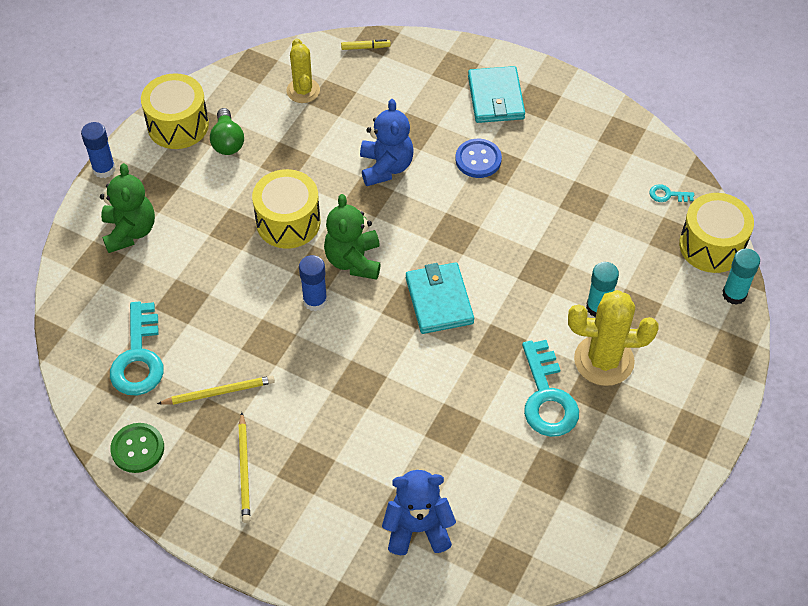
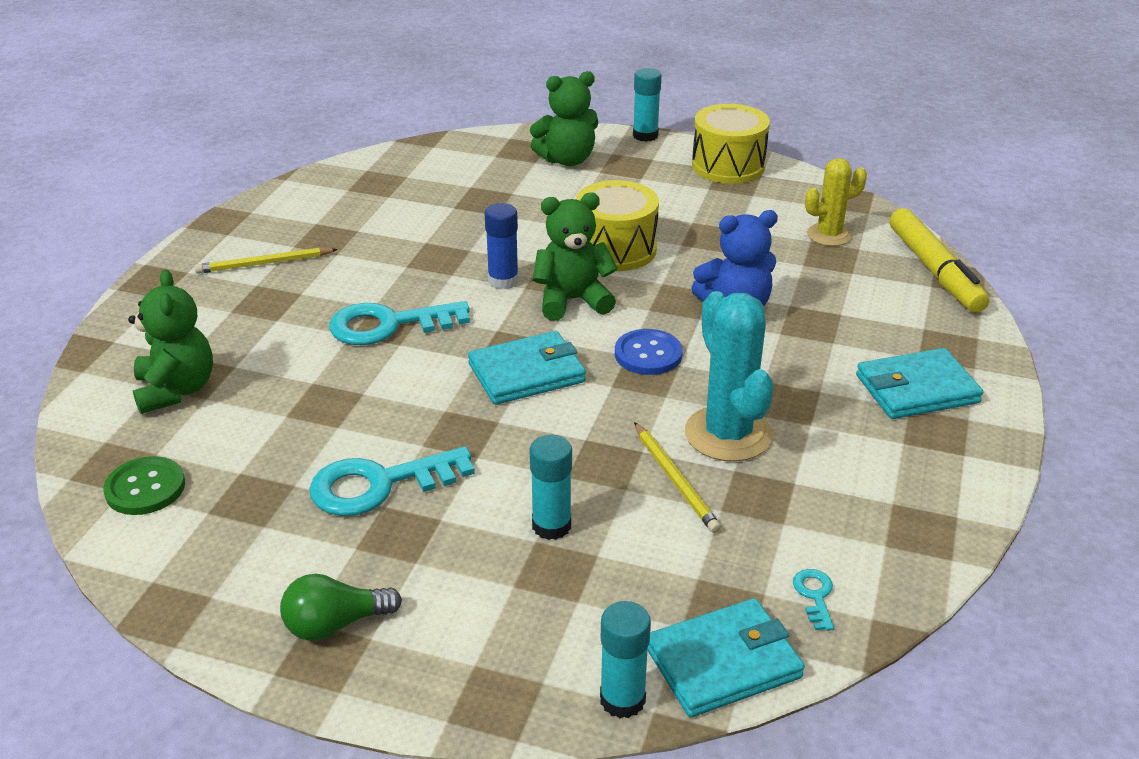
camera: 80 degrees right, 20 degrees down
blue glue stick [81,122,116,178] -> turquoise glue stick [633,68,661,142]
turquoise key [110,302,164,395] -> turquoise key moved to [329,301,470,345]
green button [110,423,164,473] -> green button moved to [103,456,185,515]
yellow pencil [157,376,275,405] -> yellow pencil moved to [634,422,721,533]
green light bulb [210,108,244,155] -> green light bulb moved to [280,574,402,641]
yellow marker [341,39,391,50] -> yellow marker [890,208,989,313], size x2.42
blue teddy bear [382,470,456,555] -> green teddy bear [128,270,213,414]
blue button [455,139,502,178] -> blue button moved to [615,329,683,375]
yellow cactus [568,290,659,386] -> none
yellow drum [679,193,754,273] -> turquoise wallet [647,598,805,717]
none -> turquoise cactus [685,291,773,462]

